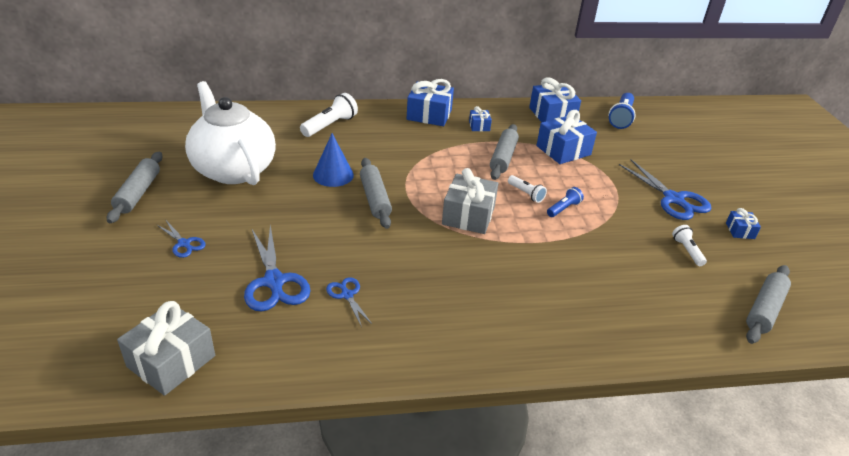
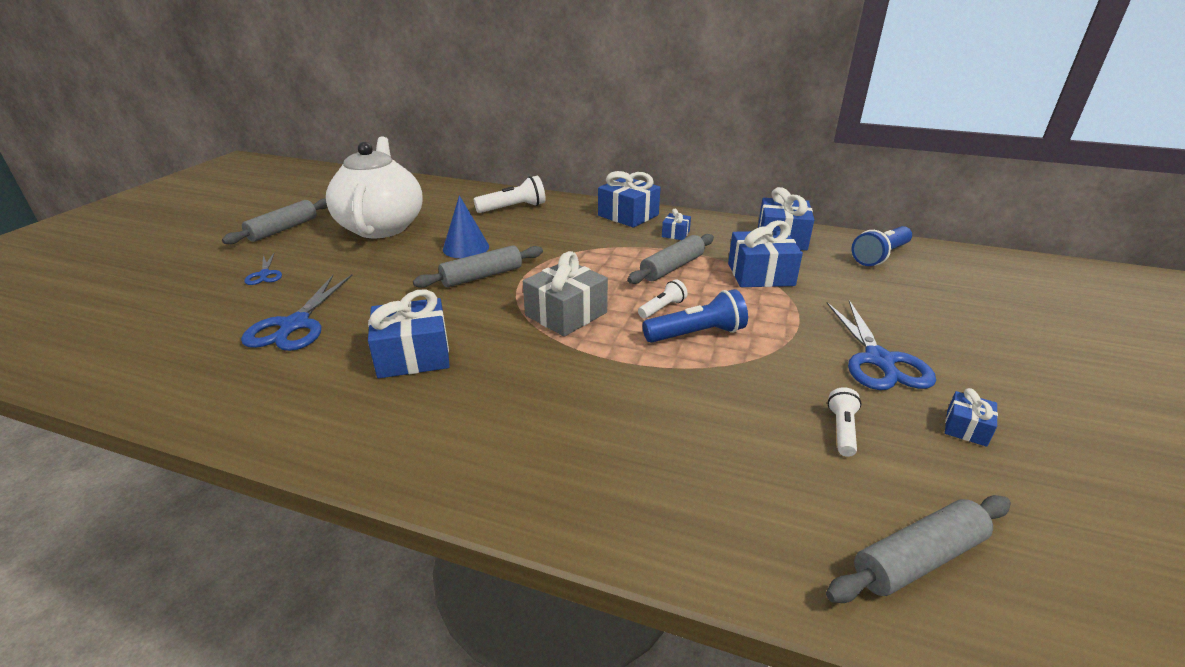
camera: 30 degrees right, 5 degrees down
grey gift [117,301,215,396] -> none
blue scissors [326,277,372,327] -> none
grey rolling pin [360,158,392,229] -> grey rolling pin turned 45 degrees clockwise [413,245,543,288]
white flashlight [508,175,547,203] -> white flashlight turned 120 degrees counterclockwise [638,279,688,319]
blue flashlight [547,187,584,217] -> blue flashlight [643,289,748,343], size x1.68
none -> blue gift [368,289,450,378]

